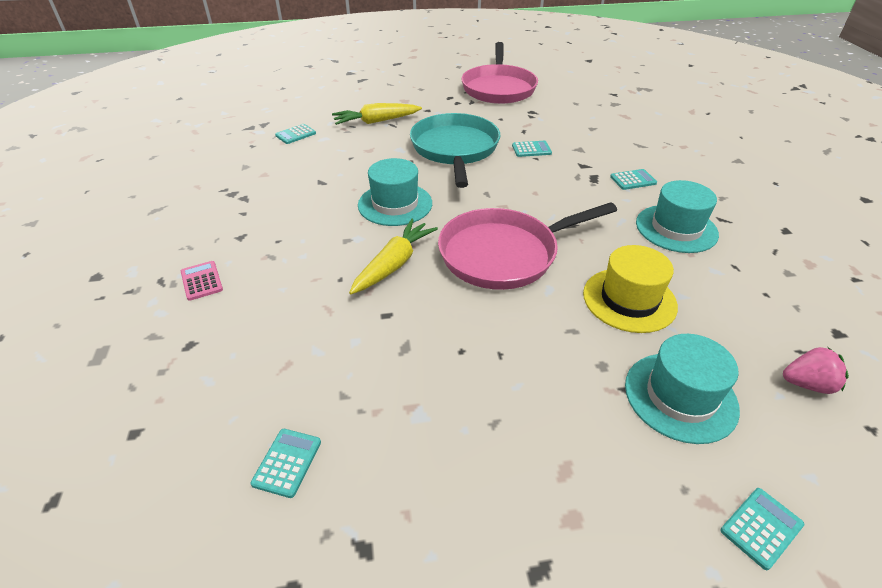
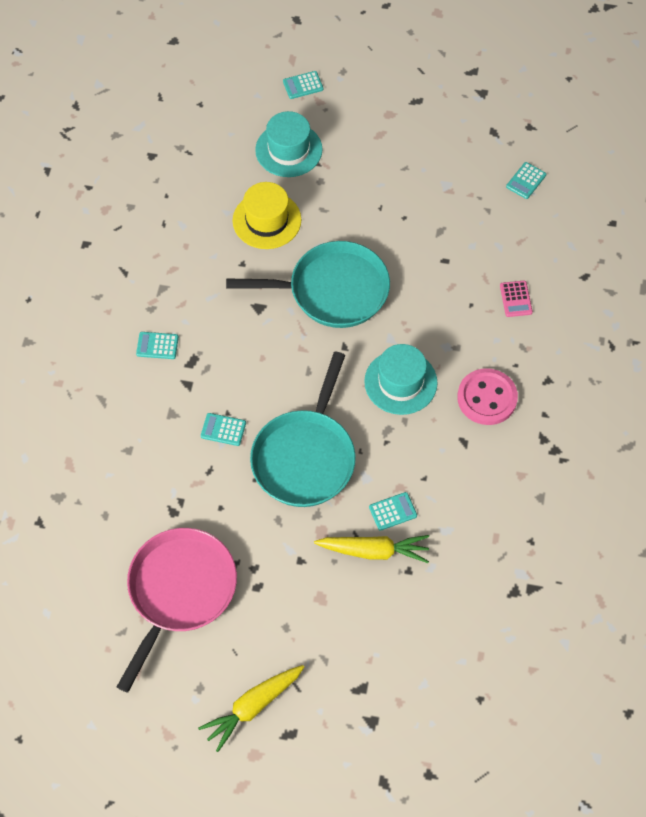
camera: 160 degrees left, 20 degrees up
pink calculator [181,261,223,301] -> pink calculator moved to [500,281,533,317]
turquoise calculator [275,124,316,144] -> turquoise calculator moved to [369,492,417,531]
yellow carrot [349,219,438,294] -> yellow carrot moved to [198,665,304,752]
pink pan [438,202,617,290] -> turquoise pan [226,241,390,328]
turquoise hat [636,180,719,253] -> none
pink strawberry [783,347,849,394] -> none
none -> pink button [458,368,518,425]

